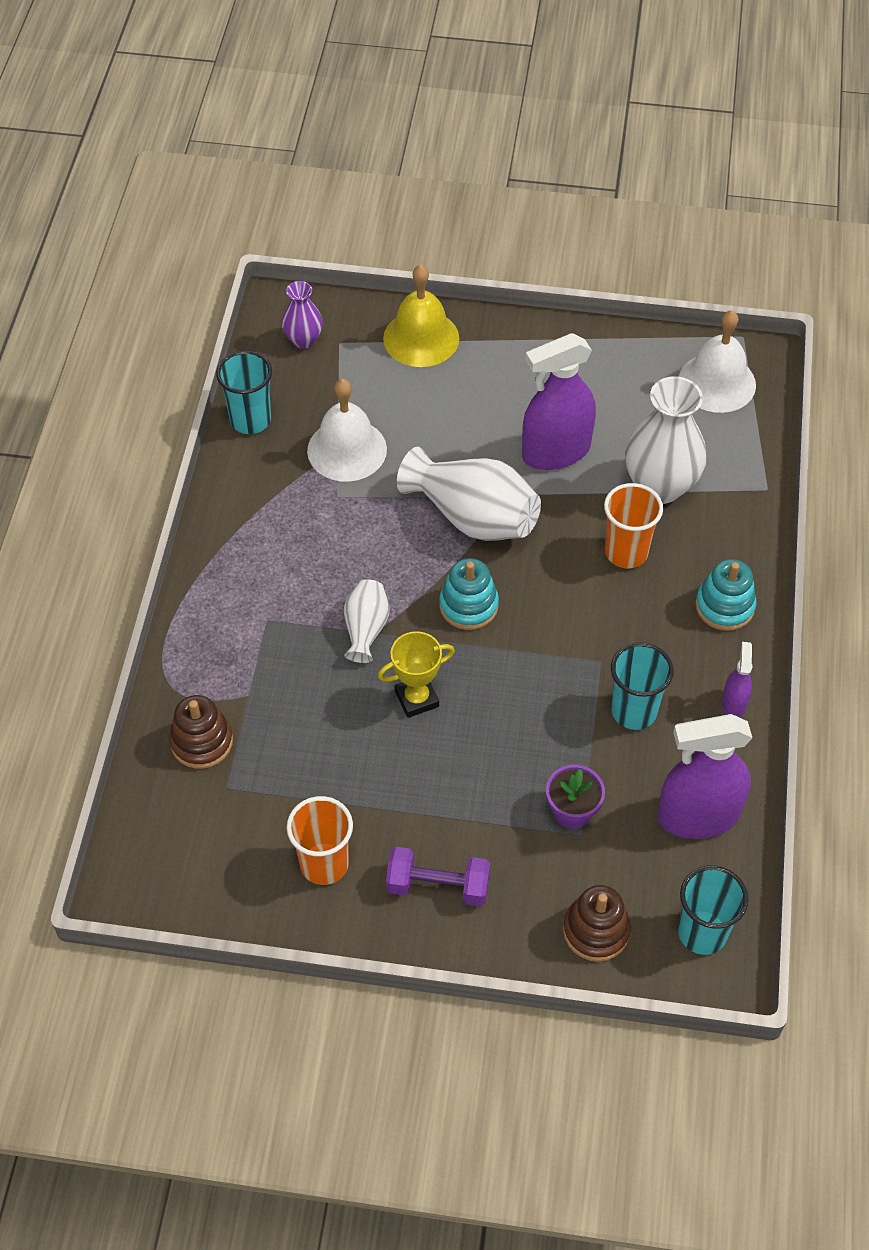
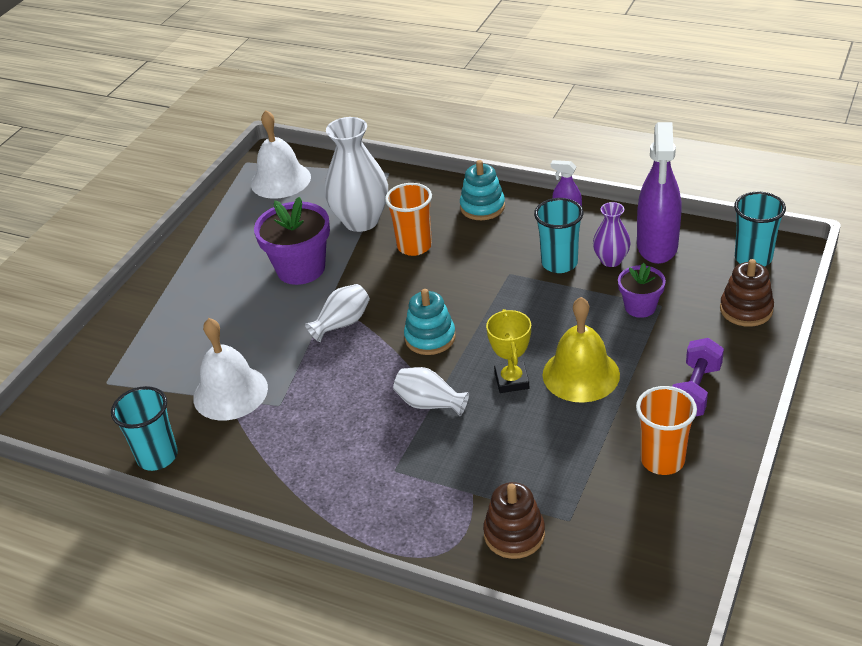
camera: 70 degrees left, 15 degrees down
purple vase [282,281,323,349] -> purple vase moved to [593,202,631,267]
yellow bell [383,265,459,367] -> yellow bell moved to [543,297,620,403]
white vase [397,447,541,541] -> white vase [305,284,370,342], size x0.54
purple spray bottle [522,333,596,470] -> purple flower pot [254,197,330,285]

